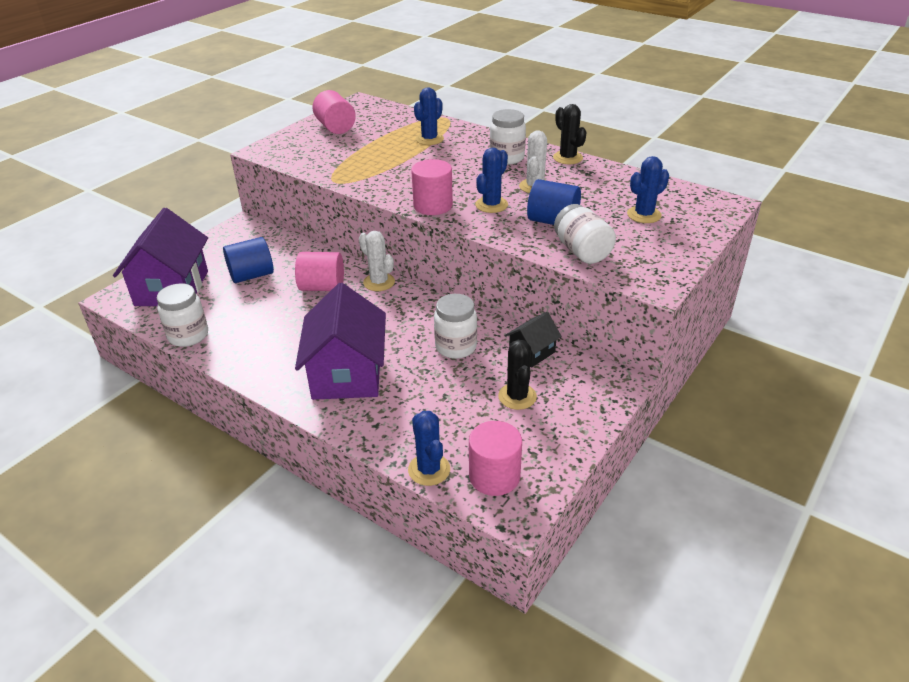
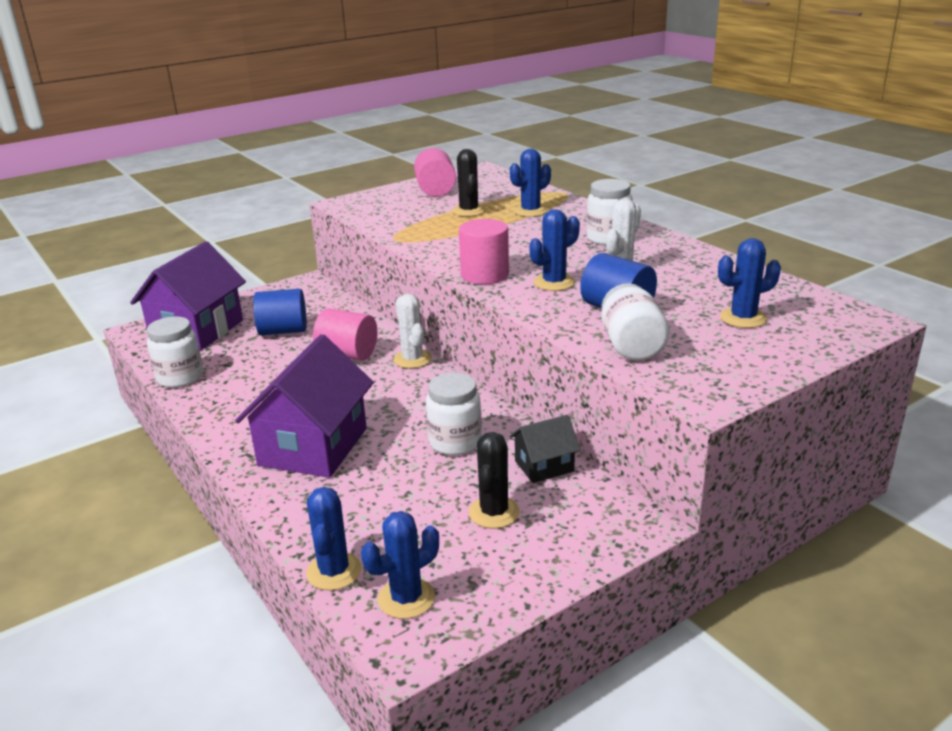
camera: 20 degrees right, 10 degrees down
pink cylinder [469,421,522,496] -> blue cactus [361,511,439,619]
black cactus [553,104,586,164] -> black cactus moved to [452,149,486,217]

